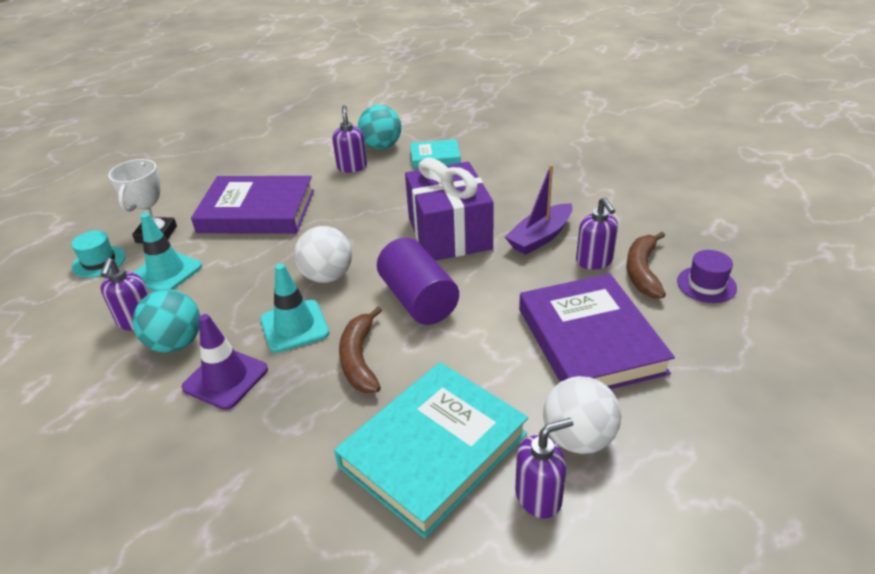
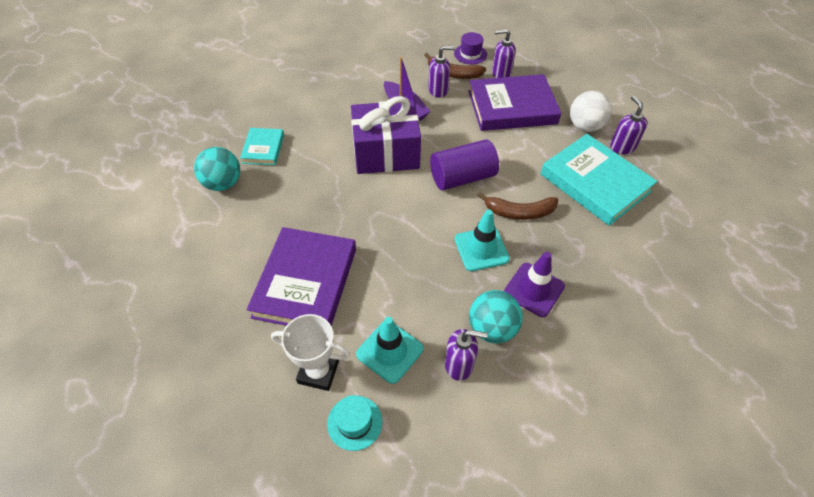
camera: 85 degrees left, 15 degrees up
white ball [294,226,352,283] -> none
purple soap dispenser [332,105,367,173] -> purple soap dispenser moved to [492,29,516,78]

